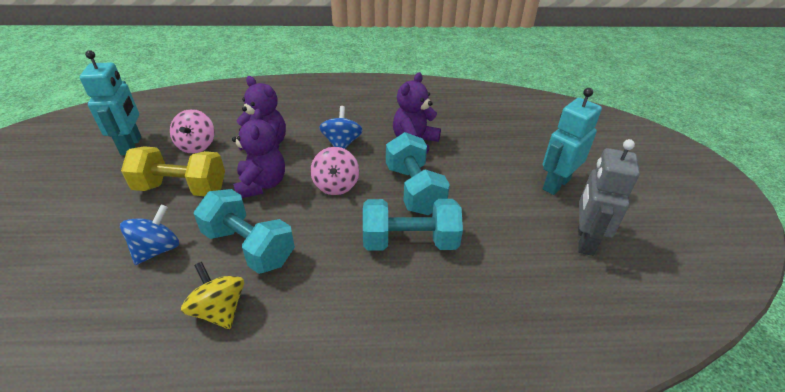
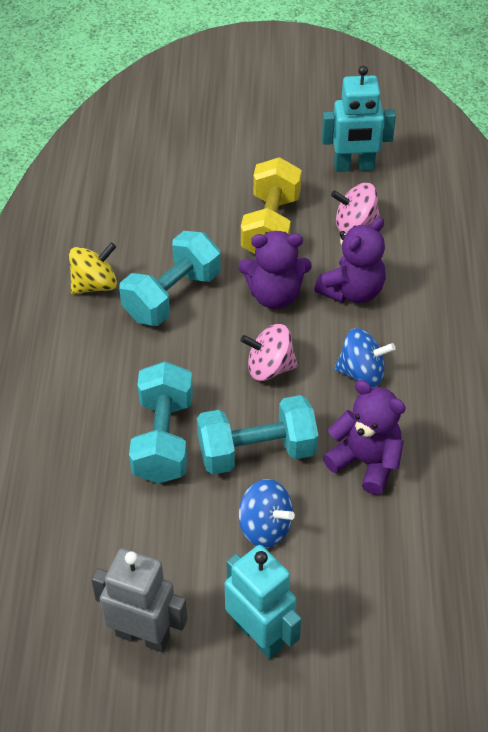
camera: 95 degrees right, 10 degrees up
blue spinning top [120,205,179,265] -> blue spinning top moved to [239,479,295,548]

